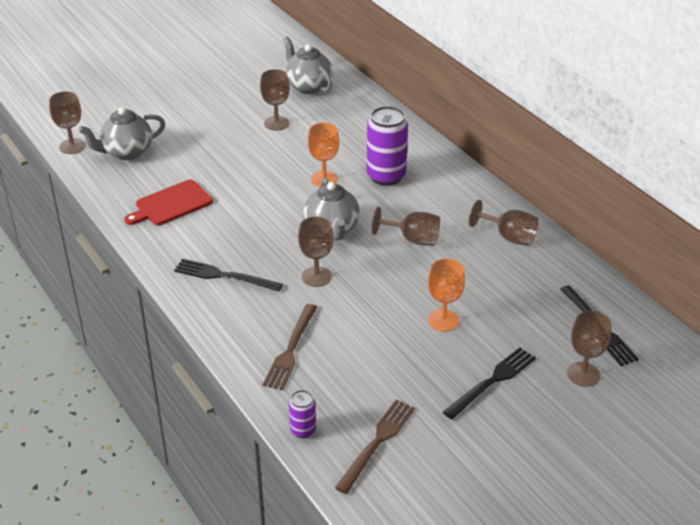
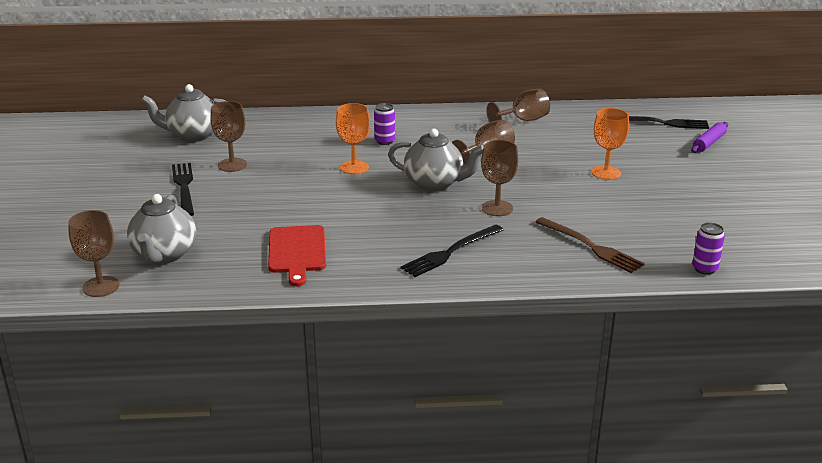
camera: 60 degrees left, 10 degrees down
brown fork [335,400,415,494] -> none
purple can [367,106,408,186] -> purple can [374,103,395,145], size x0.51
black fork [443,348,536,419] -> black fork moved to [172,163,194,216]
brown goblet [567,311,611,387] -> purple rolling pin [691,122,728,153]

